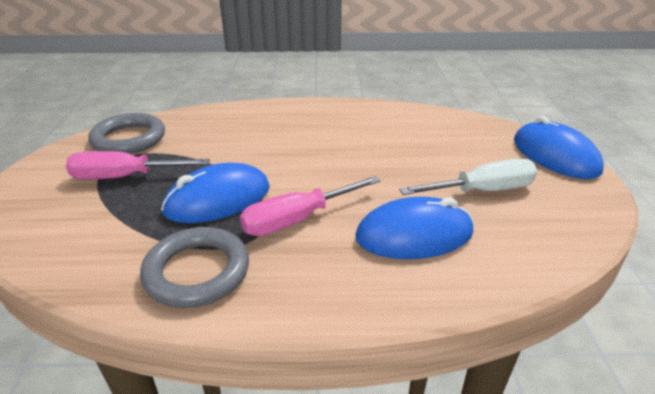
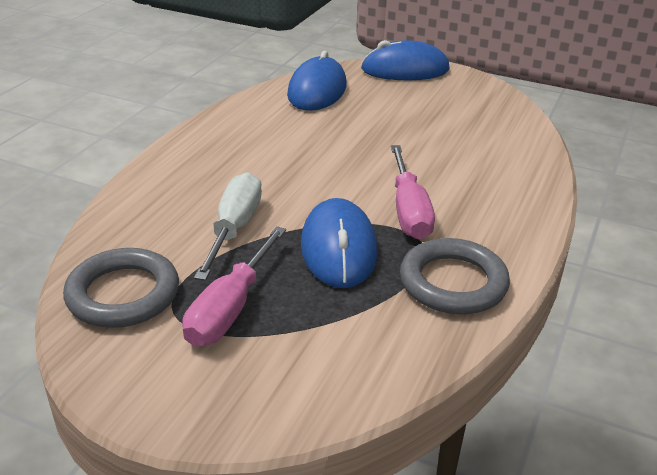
camera: 65 degrees left, 0 degrees up
blue mouse [356,197,473,259] -> blue mouse moved to [287,50,347,111]
white screwdriver [399,159,537,195] -> white screwdriver moved to [194,172,262,281]

